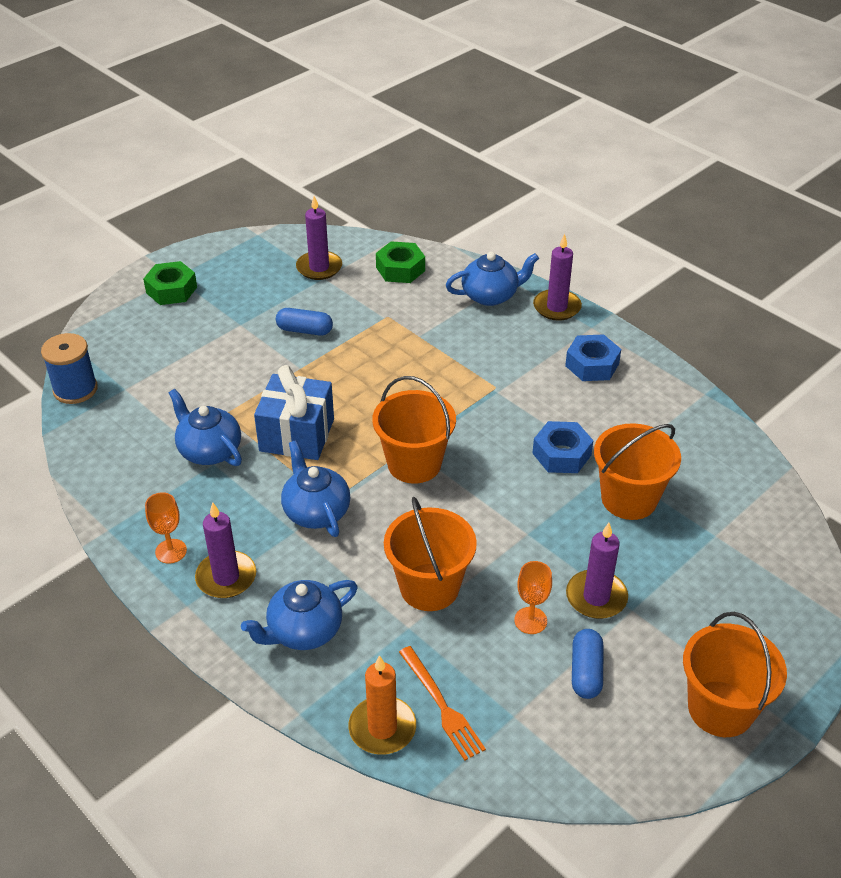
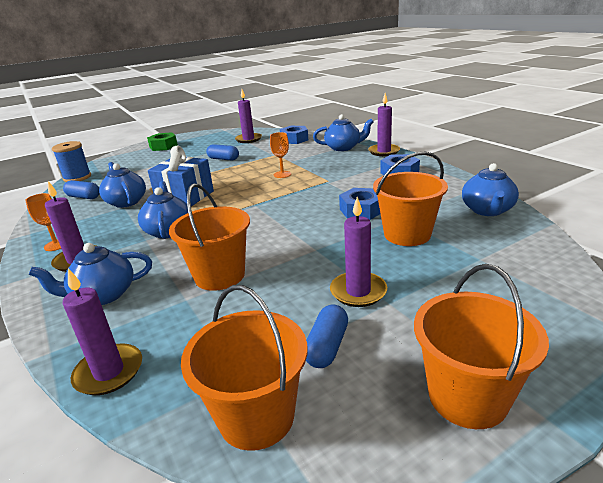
camera: 15 degrees right, 15 degrees down
orange candle [348,655,416,755] -> purple candle [63,268,142,395]
orange bucket [372,376,456,484] -> orange bucket moved to [181,285,307,451]
green nut [376,241,425,283] -> blue nut [280,126,308,144]
orange fork [399,646,486,760] -> none
orange goblet [514,561,552,634] -> orange goblet moved to [270,132,291,178]
none -> blue capsule [63,180,100,199]
none -> blue teapot [462,163,519,216]

